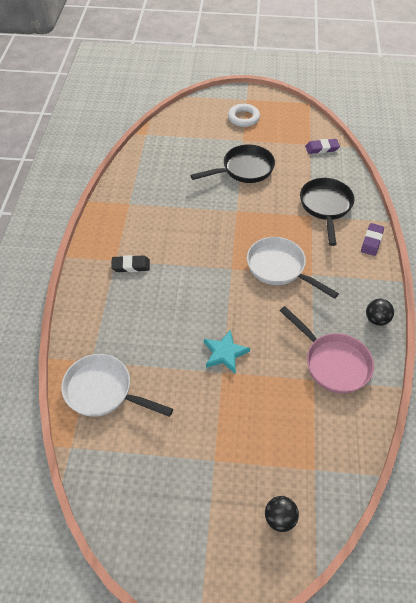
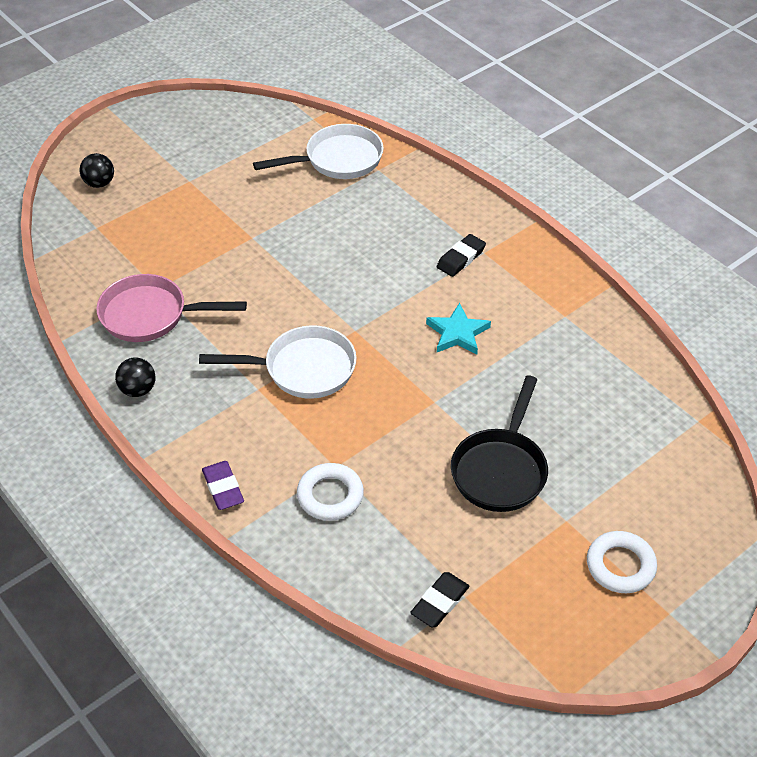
camera: 135 degrees right, 5 degrees down
turquoise star [204,329,250,373] -> turquoise star moved to [426,303,491,355]
black pan [300,178,355,246] -> white ring [297,463,364,521]
purple eraser [305,139,340,154] -> black eraser [410,572,470,627]

